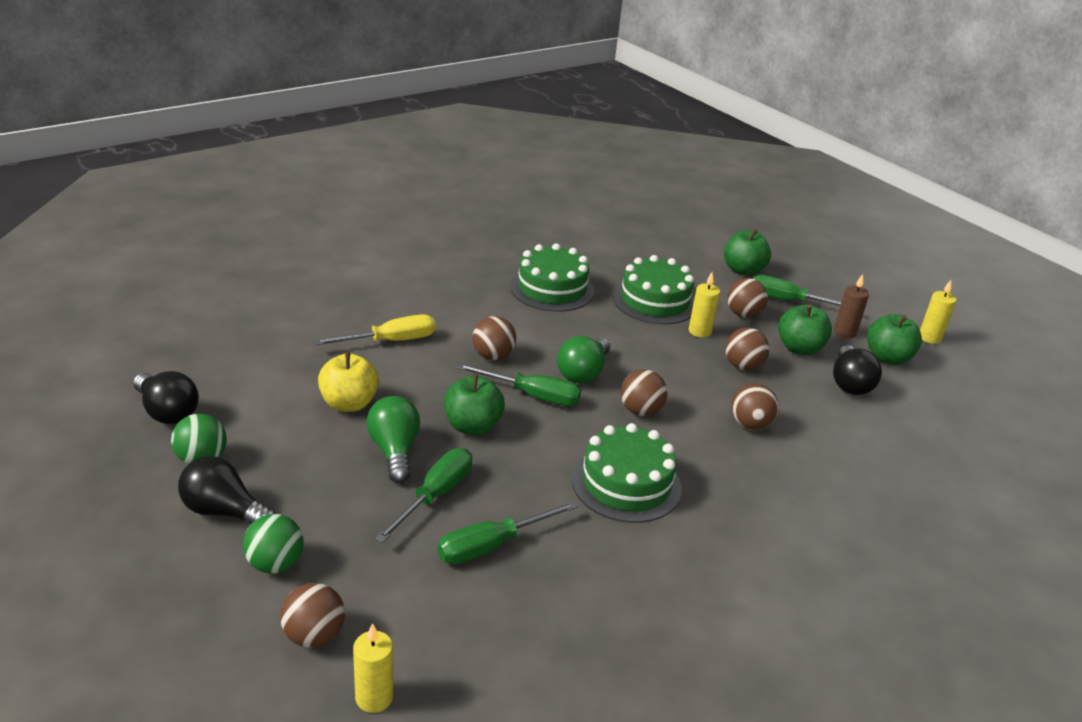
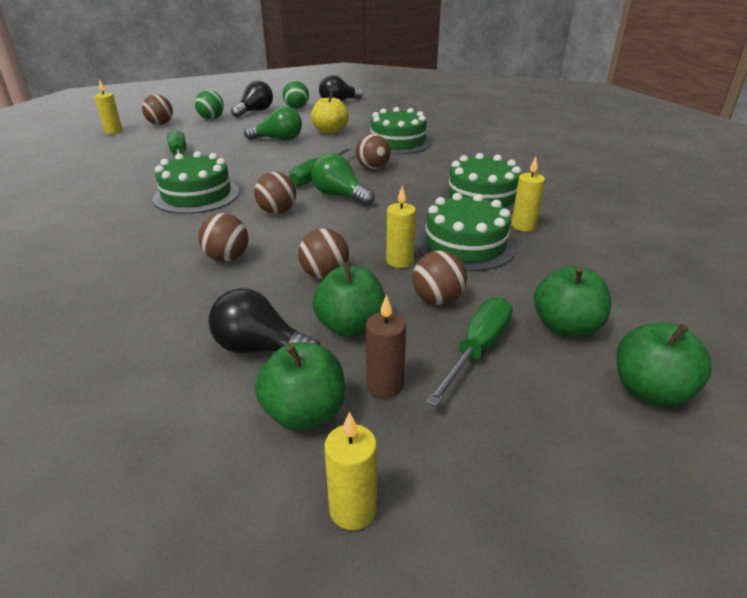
camera: 105 degrees right, 0 degrees up
yellow screwdriver [313,314,435,345] -> green cake [371,107,432,154]
green screwdriver [375,448,472,543] -> none
green apple [444,374,505,435] -> green apple moved to [616,323,712,407]
none -> yellow candle [511,156,545,232]

